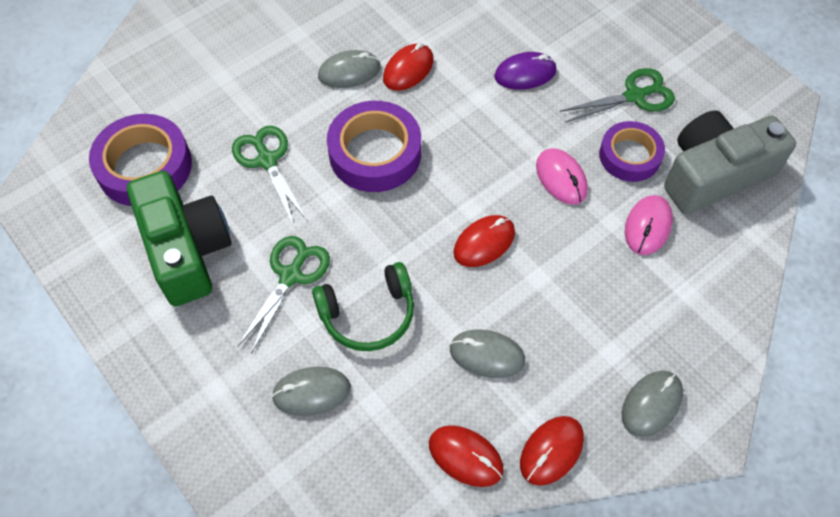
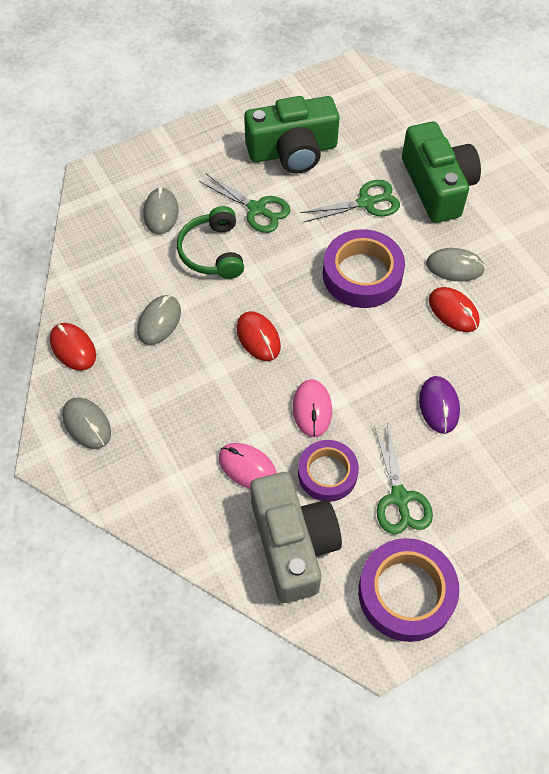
camera: 100 degrees right, 0 degrees up
purple tape [89,114,192,206] -> purple tape moved to [358,538,459,642]
grey mouse [318,50,381,88] -> grey mouse turned 75 degrees counterclockwise [426,248,485,281]
red mouse [429,425,504,487] -> none
pink mouse [536,148,588,205] -> pink mouse turned 75 degrees counterclockwise [293,379,332,437]
none -> green camera [402,121,481,223]

